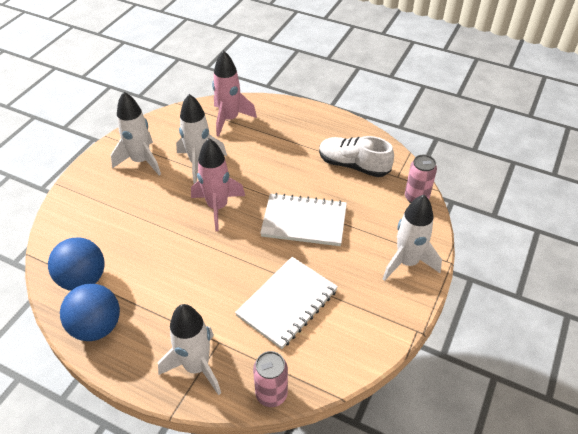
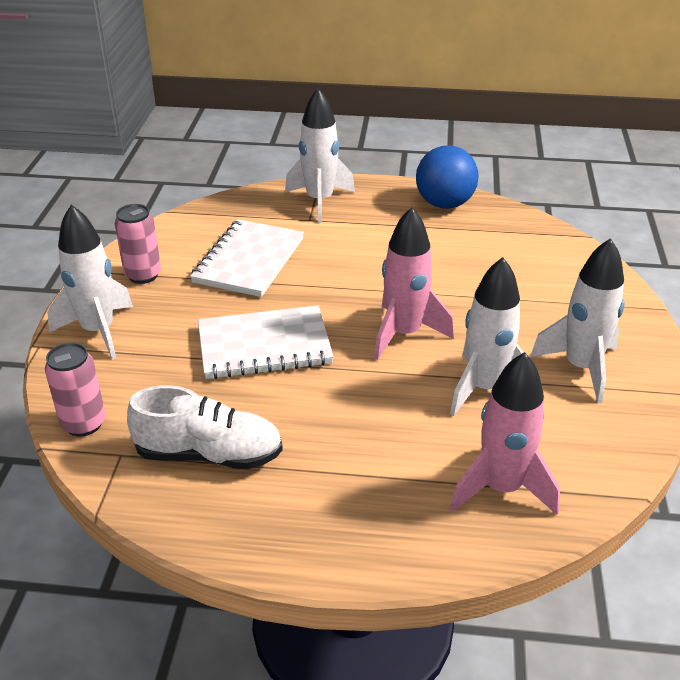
camera: 160 degrees right, 10 degrees down
blue ball [48,237,105,291] -> none
pink can [253,351,288,407] -> pink can moved to [115,204,161,284]

